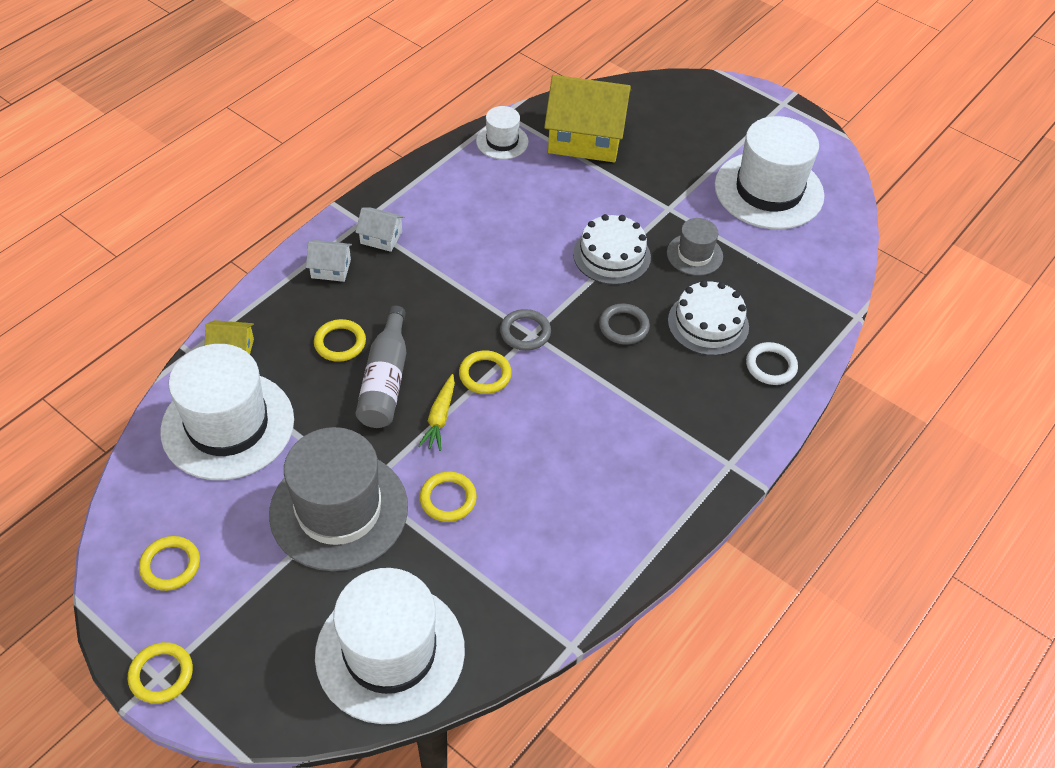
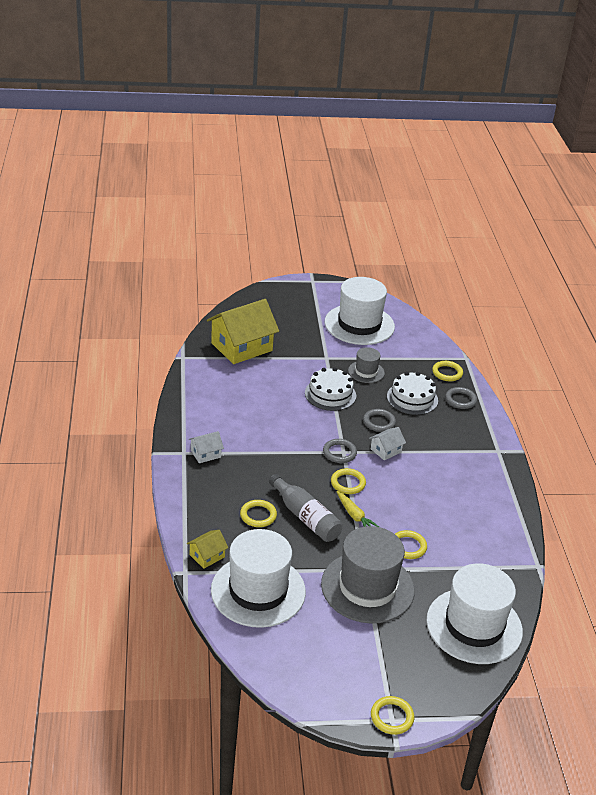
camera: 45 degrees left, 15 degrees down
yellow ring [139,536,200,591] -> yellow ring moved to [432,361,463,381]
white house [306,240,352,282] -> white house moved to [369,427,406,461]
white hat [476,106,529,159] -> none
white ring [746,342,798,385] -> grey ring [445,387,477,409]

